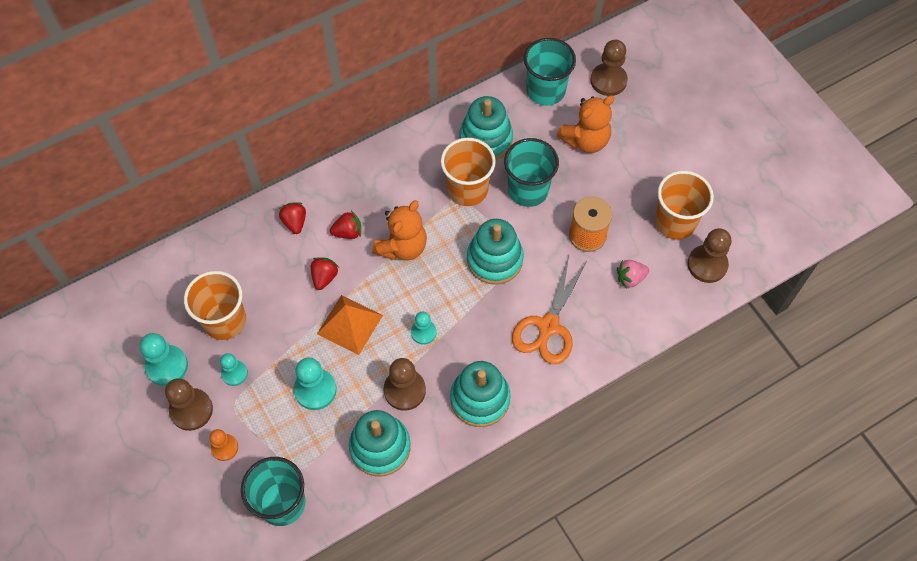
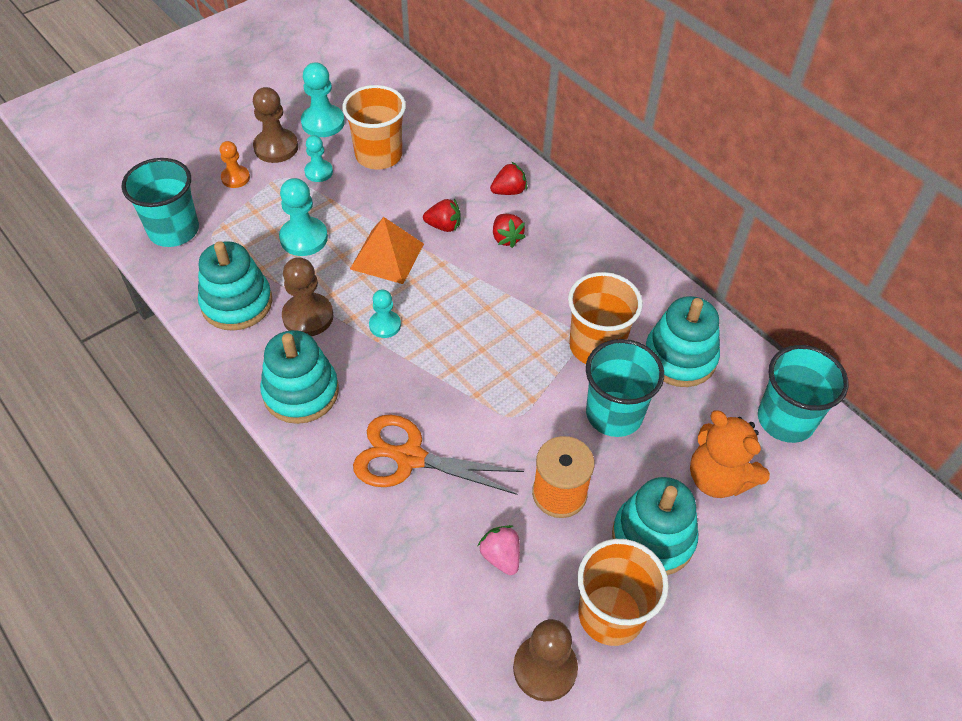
camera: 80 degrees right, 10 degrees down
orange teddy bear [372,200,427,260] -> none
turquoise stacking toy [467,219,524,285] -> turquoise stacking toy moved to [612,477,698,575]
brown pawn [590,40,628,96] -> none

